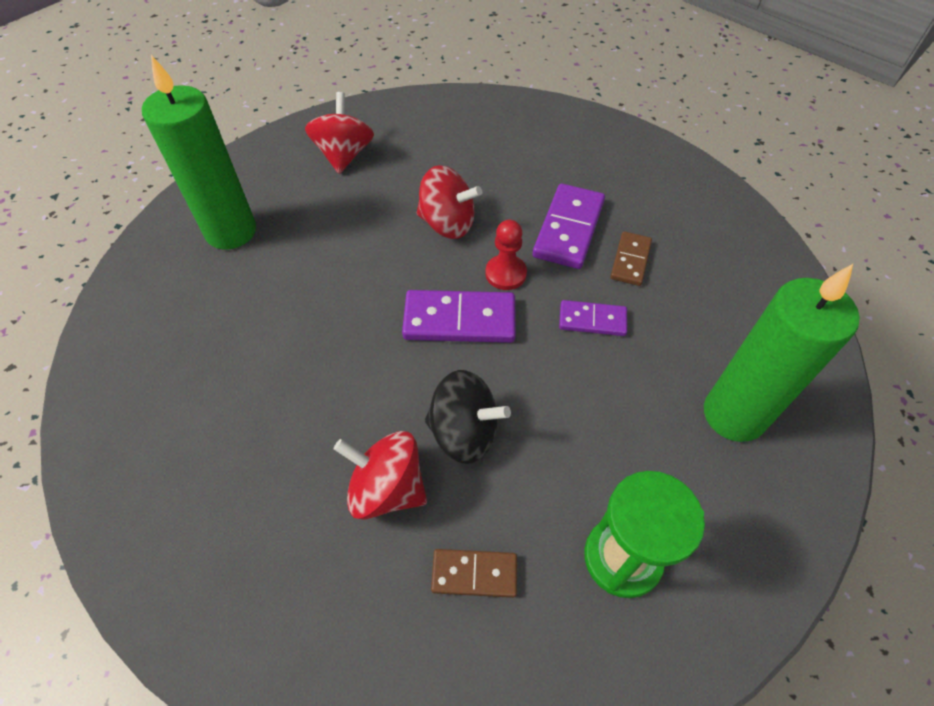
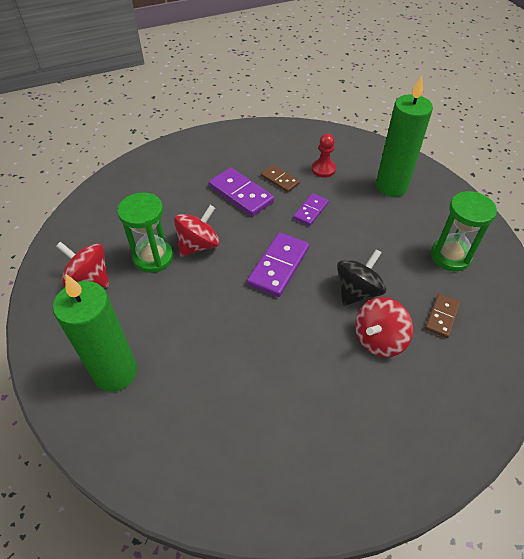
camera: 65 degrees left, 5 degrees down
red pawn [485,220,527,290] -> red pawn moved to [312,134,336,178]
none -> green hourglass [117,193,173,273]

